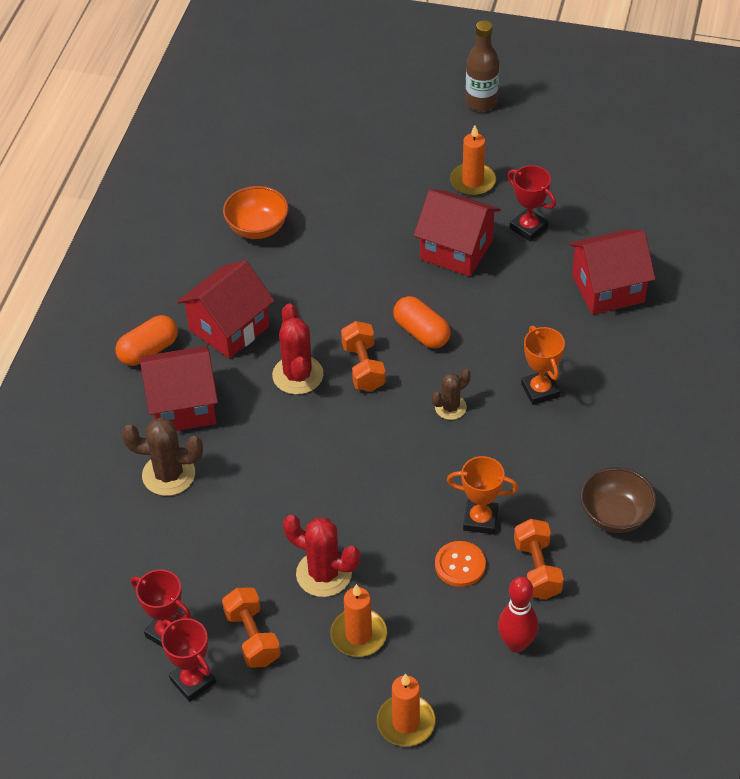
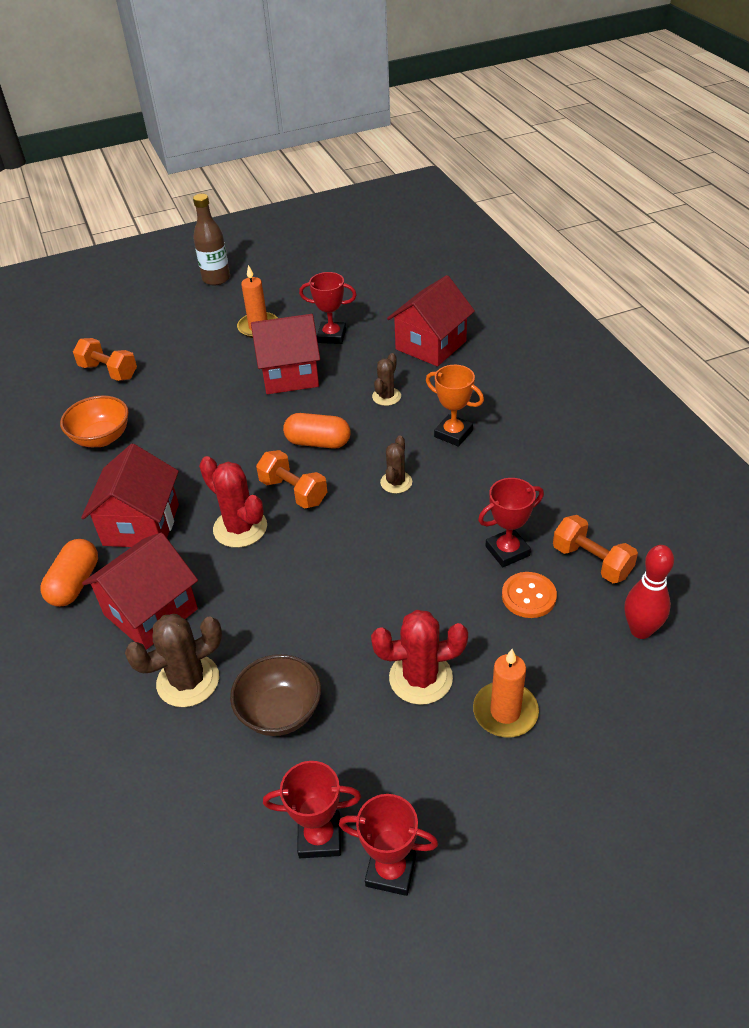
camera: 35 degrees left, 5 degrees down
orange dumbbell [222,587,281,668] -> orange dumbbell moved to [73,338,137,381]
orange candle [377,673,436,746] -> none
orange trophy [447,456,518,534] -> red trophy [478,478,544,567]
brown bowl [580,467,656,533] -> brown bowl moved to [230,654,321,736]
none -> brown cactus [372,353,401,406]

